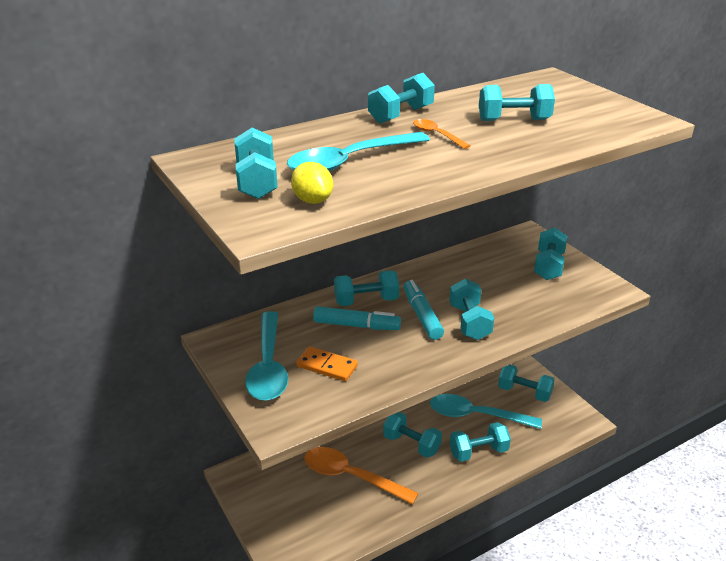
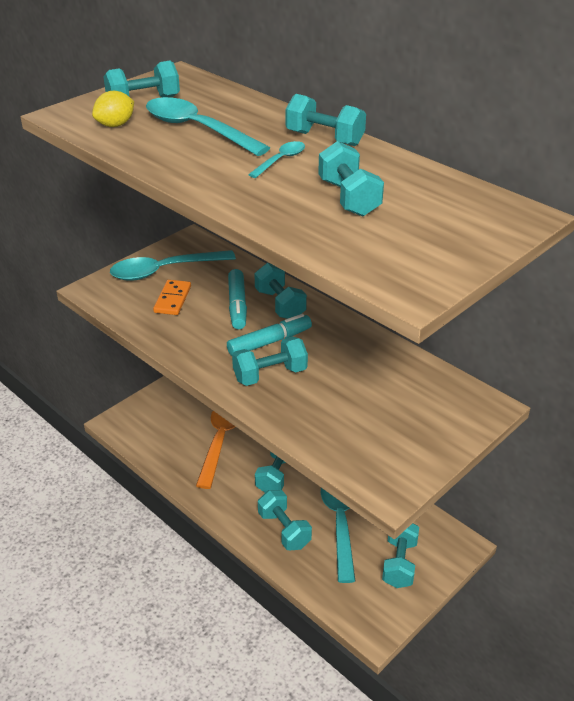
camera: 75 degrees right, 5 degrees up
orange spoon [413,119,471,149] -> turquoise spoon [248,141,305,178]
turquoise dumbbell [534,228,567,280] -> none

